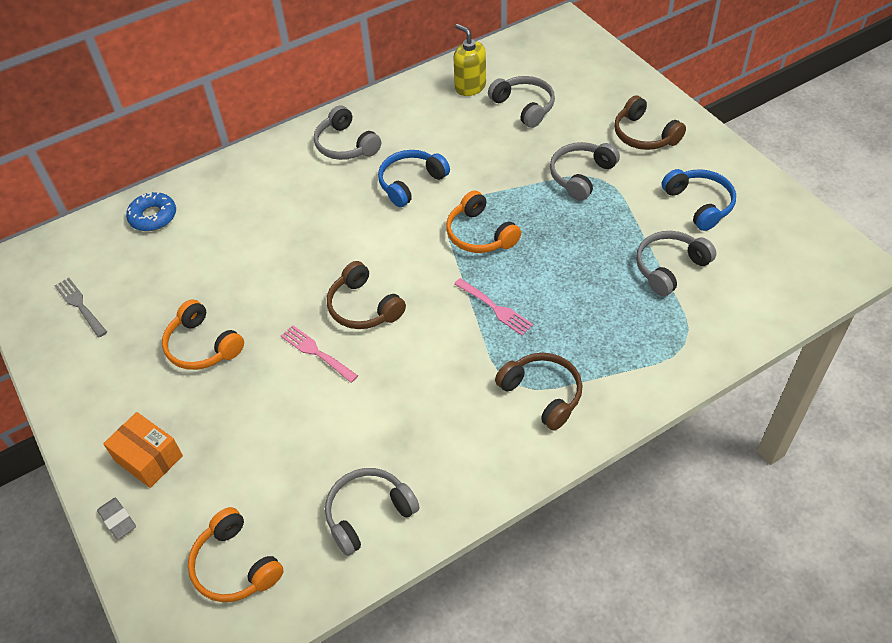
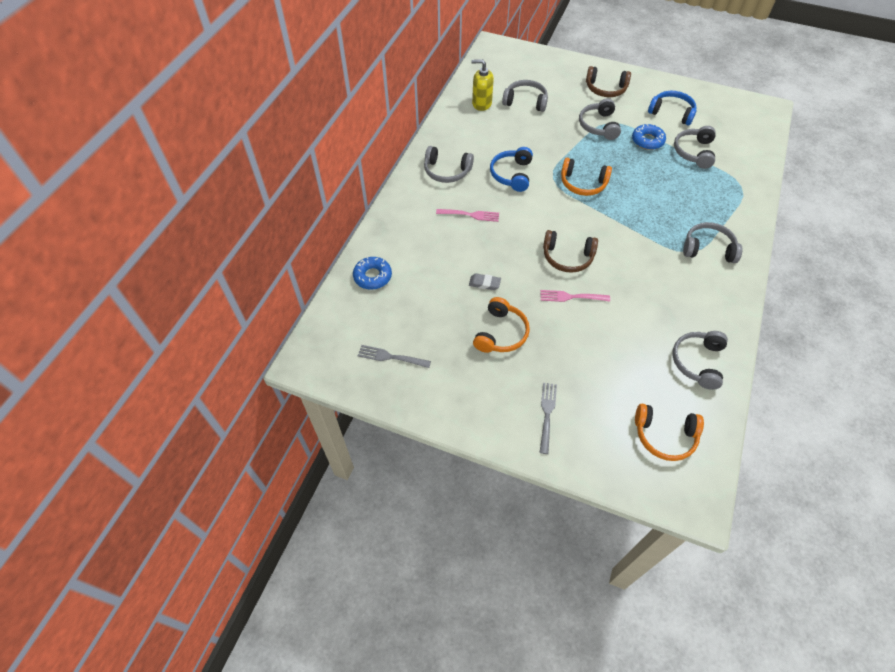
camera: 40 degrees left, 5 degrees up
grey eraser [97,497,136,540] -> grey eraser moved to [469,273,501,290]
orange box [103,412,183,488] -> grey fork [540,383,557,454]
orange headphones [162,299,244,370] -> orange headphones turned 75 degrees counterclockwise [473,297,530,353]
pink fork [454,278,533,335] -> pink fork moved to [436,209,499,222]
brown headphones [495,353,582,431] -> grey headphones [683,222,742,263]
none -> blue donut [632,124,666,150]

